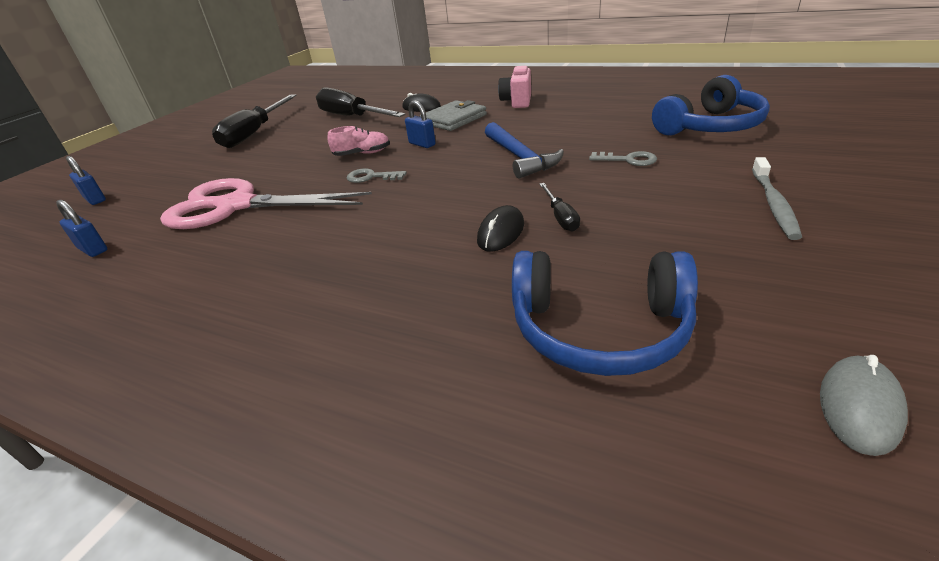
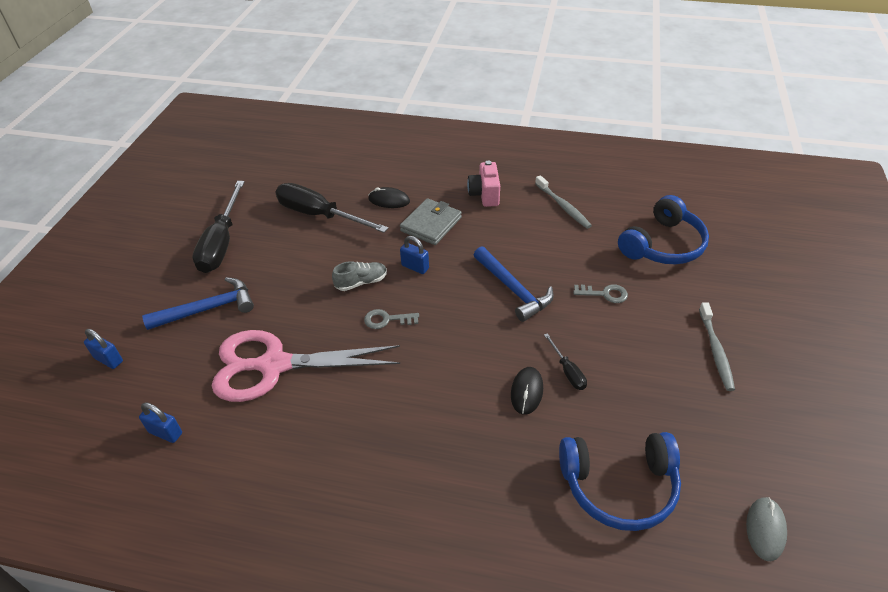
camera: 15 degrees left, 10 degrees up
pink shoe [327,126,390,156] -> grey shoe [332,261,387,291]
none -> blue hammer [142,277,254,330]
none -> grey toothbrush [535,175,592,229]

